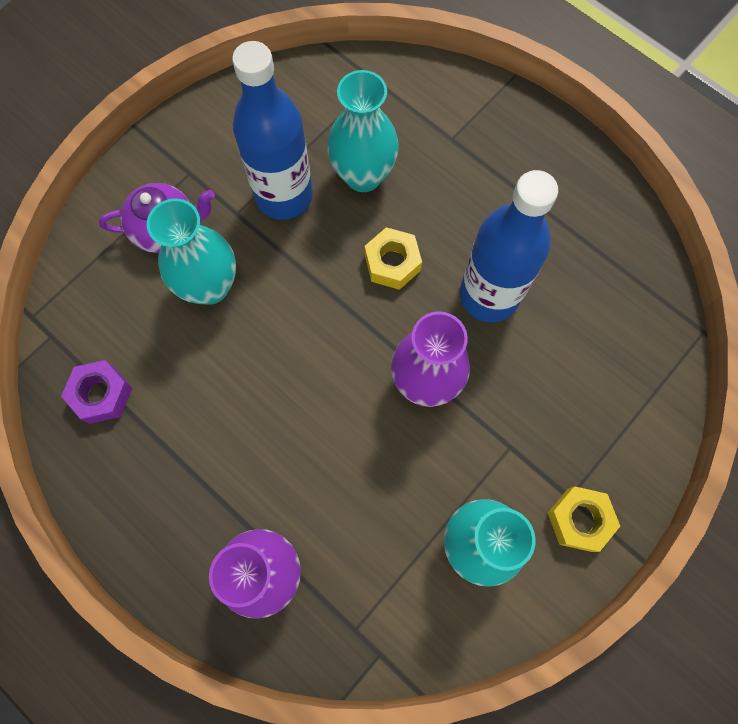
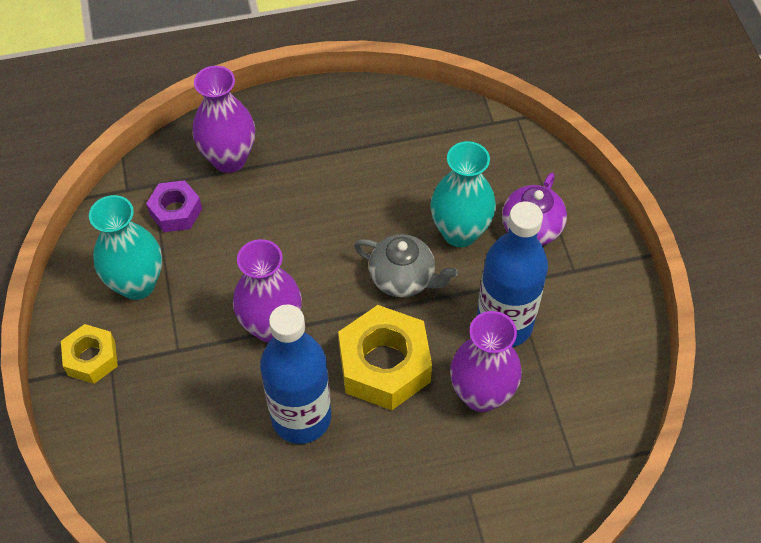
camera: 125 degrees right, 15 degrees down
purple nut [61,360,132,424] -> purple nut moved to [146,180,202,232]
turquoise vase [327,70,399,192] -> purple vase [450,311,522,412]
yellow nut [365,227,422,290] -> yellow nut [338,305,432,410], size x1.73
none -> grey teapot [354,234,458,298]

